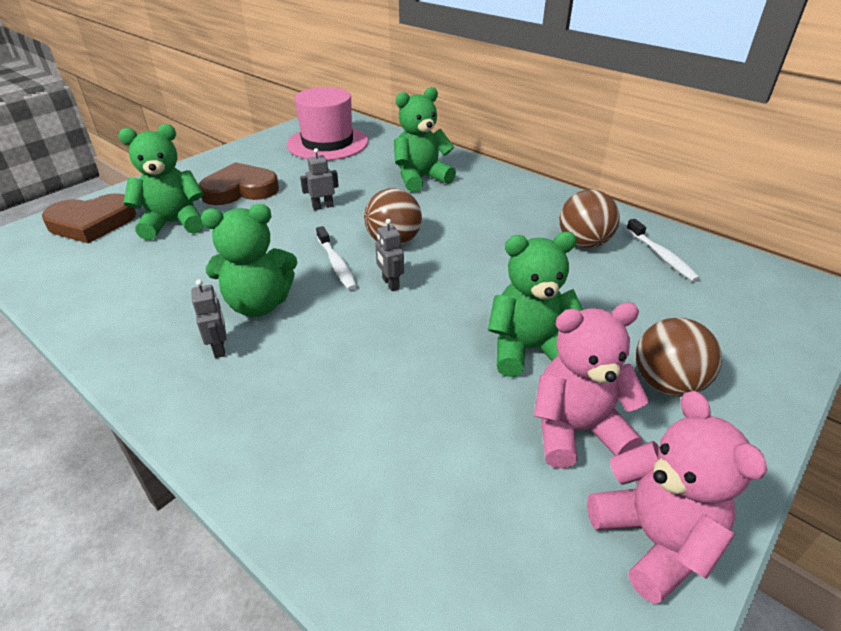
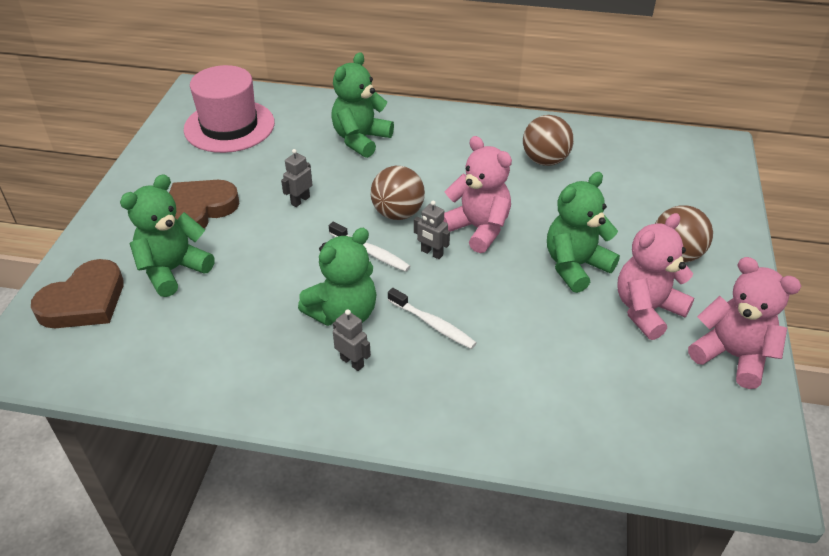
camera: 30 degrees left, 5 degrees up
white toothbrush [626,219,700,282] -> white toothbrush moved to [388,288,476,349]
none -> pink teddy bear [444,136,512,253]

